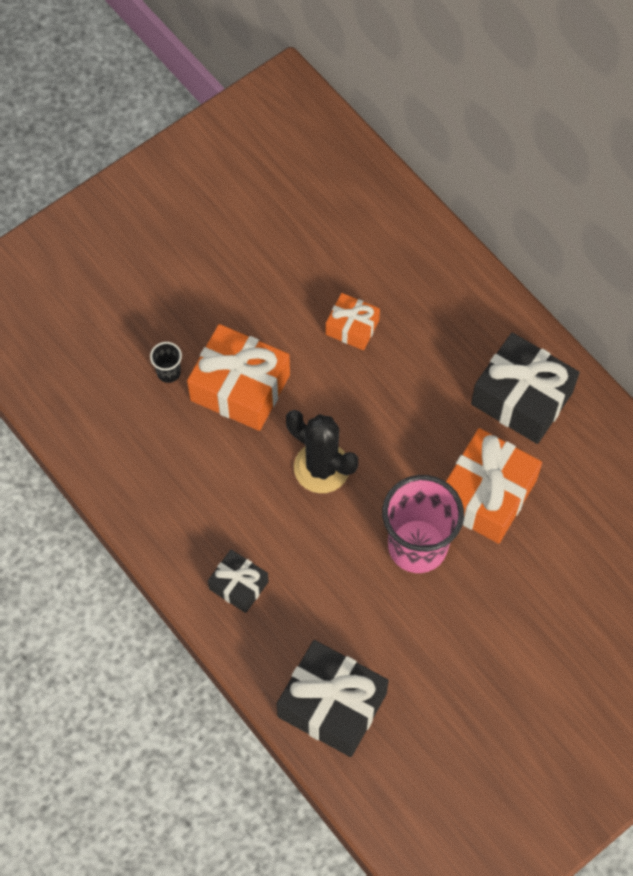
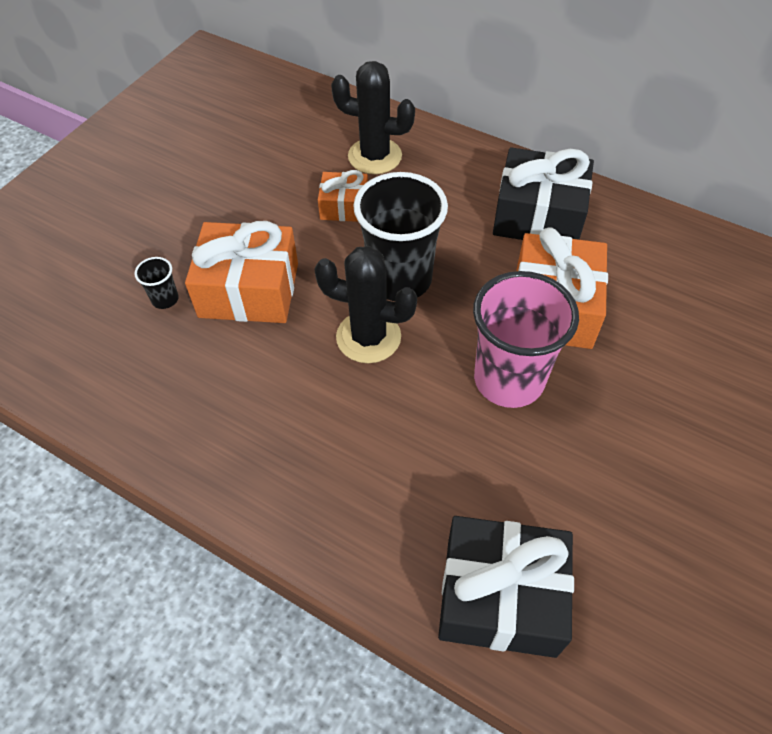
camera: 20 degrees left, 10 degrees down
black gift [208,549,269,613] -> none
none -> black cactus [331,61,415,174]
none -> black cup [353,172,448,301]

